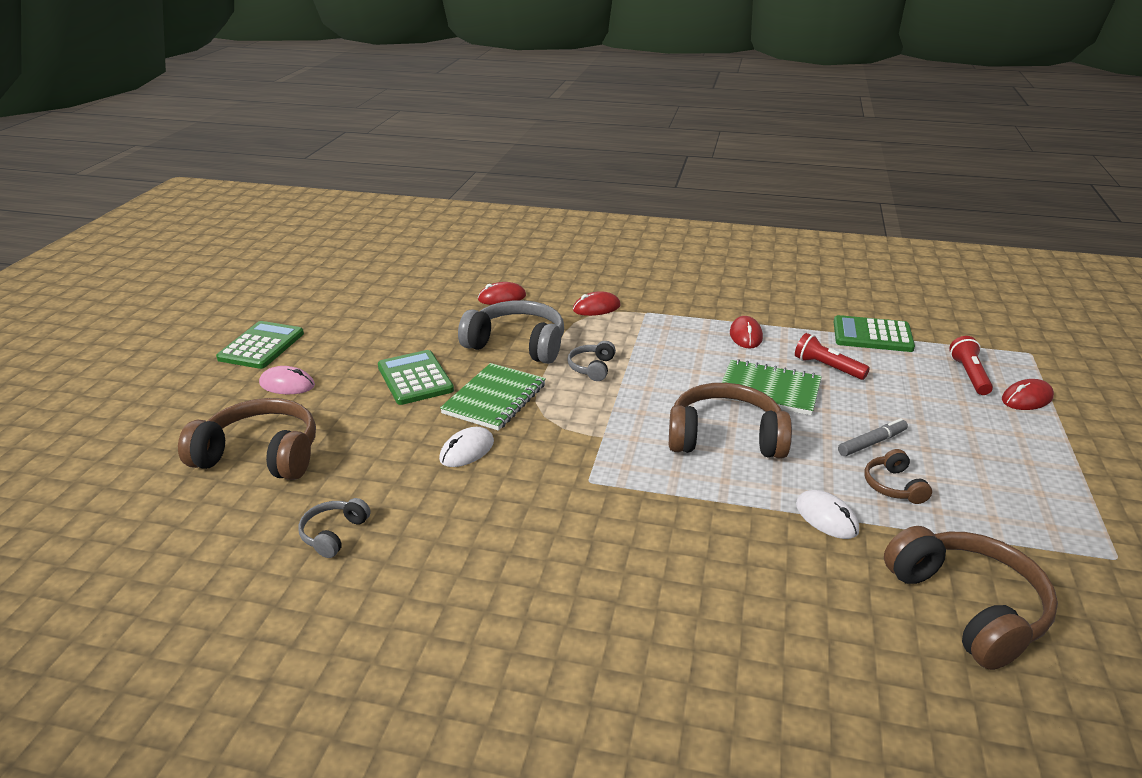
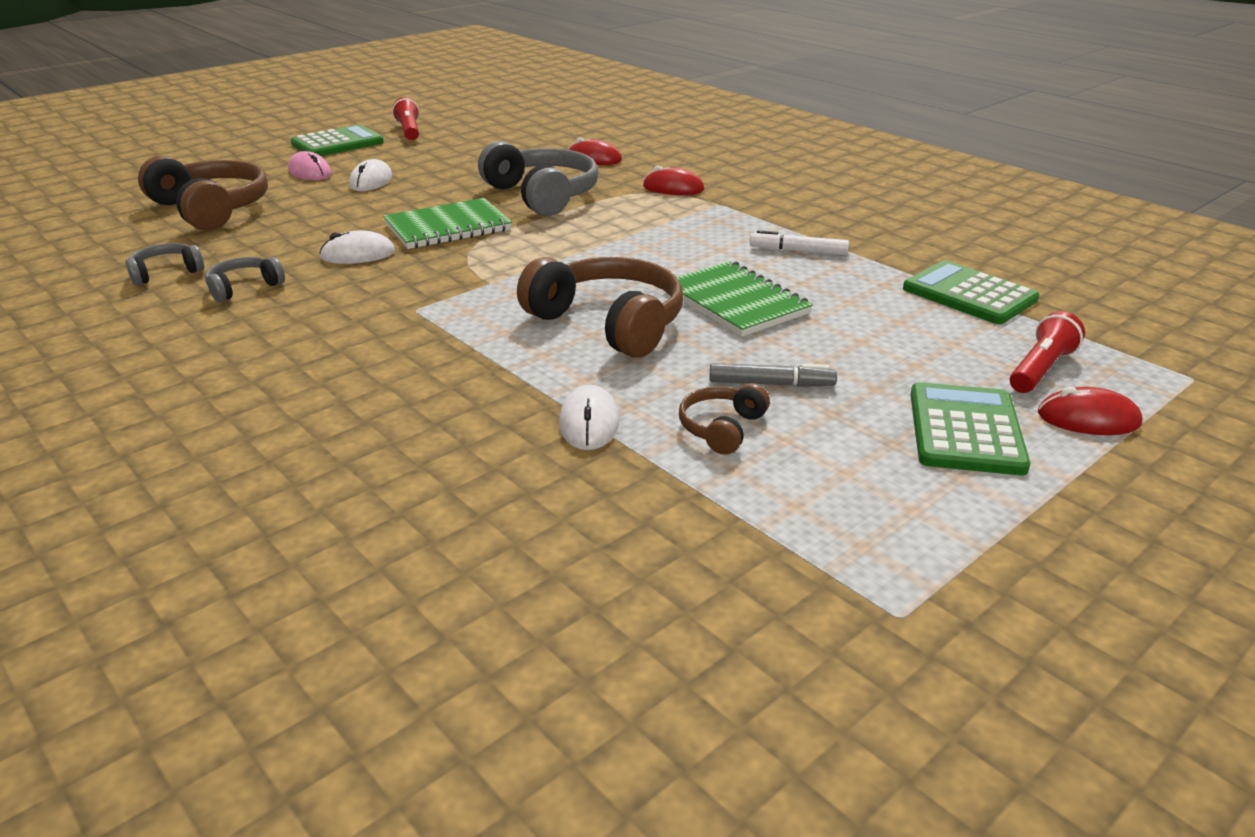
camera: 35 degrees right, 0 degrees up
green calculator [378,350,454,405] -> green calculator moved to [910,382,1030,475]
grey headphones [567,341,616,381] -> grey headphones moved to [205,257,285,302]
red mouse [730,316,763,349] -> white marker [750,230,849,255]
red flashlight [795,333,870,380] -> red flashlight moved to [392,97,419,140]
brown headphones [884,526,1058,670] -> none
none -> white mouse [349,159,392,191]

